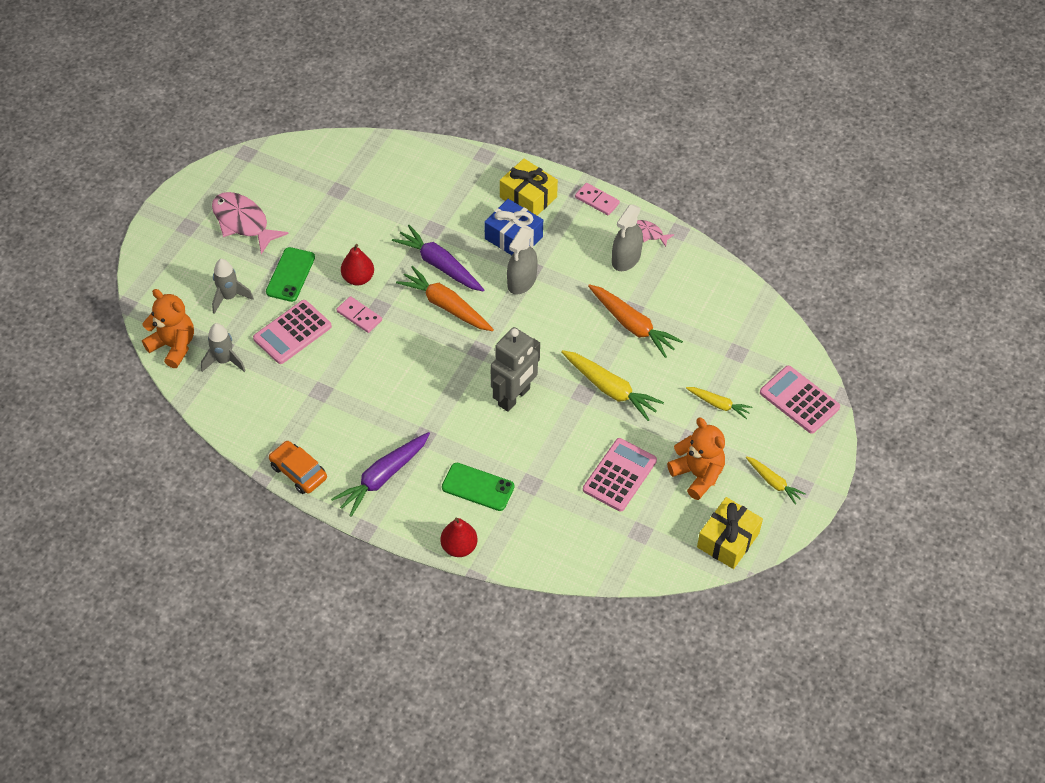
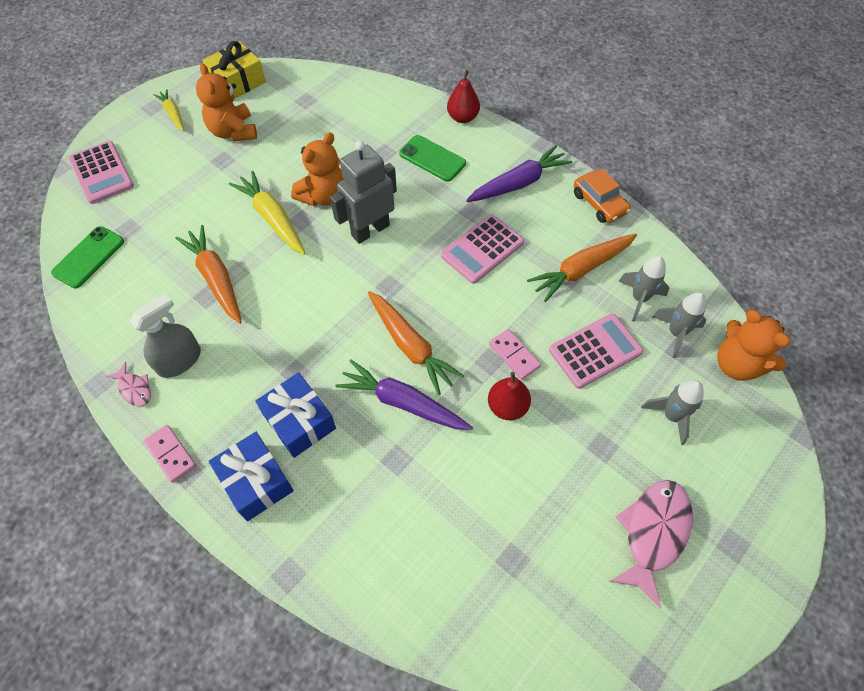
camera: 165 degrees left, 5 degrees up
pink fish [212,192,288,254] -> pink fish turned 120 degrees counterclockwise [609,480,692,608]
green phone [266,247,315,302] -> green phone moved to [51,226,124,288]
purple carrot [392,225,484,292] -> purple carrot turned 150 degrees clockwise [335,360,473,430]
yellow gift [500,159,558,215] -> blue gift [209,432,294,521]
grey spray bottle [507,227,538,294] -> none
pink calculator [583,438,657,512] -> pink calculator moved to [441,214,524,284]
yellow carrot [686,387,752,419] -> none
none -> orange teddy bear [291,132,344,206]
none -> orange carrot [527,234,637,302]
none -> grey rocket [618,256,669,322]

